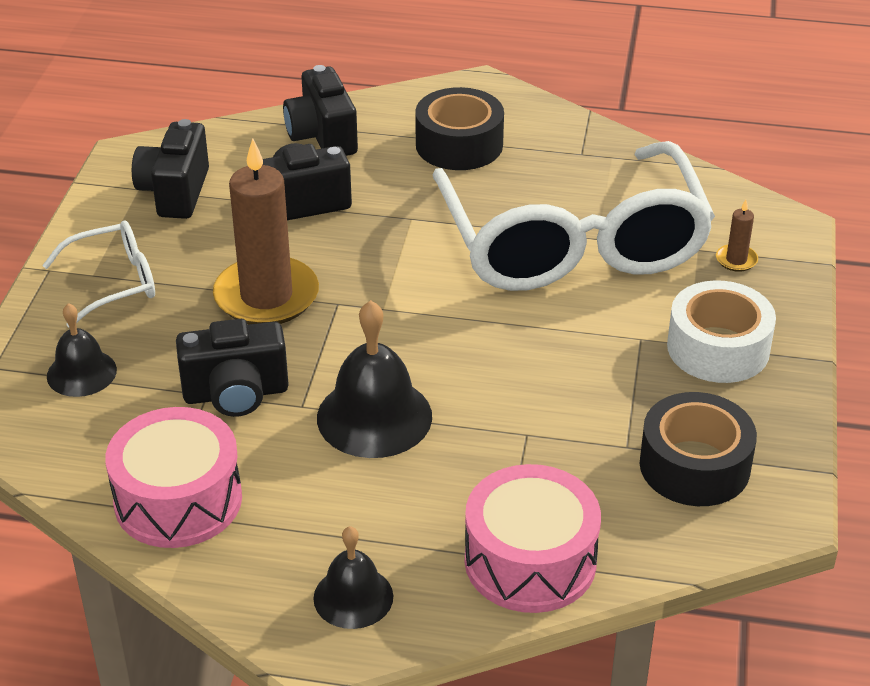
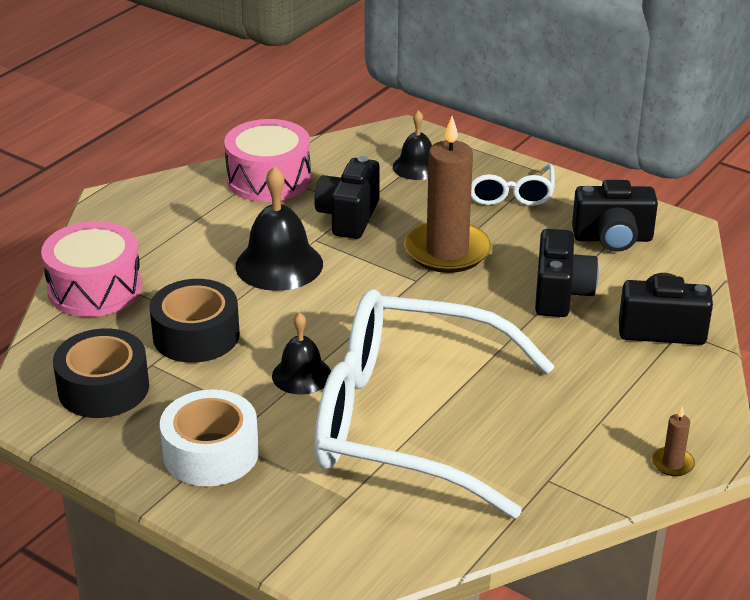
camera: 115 degrees right, 5 degrees down
black camera [132,119,209,219] -> black camera turned 150 degrees clockwise [572,180,658,252]
black bell [313,526,393,629] -> black bell moved to [272,312,331,395]
black tape [415,87,504,170] -> black tape moved to [149,279,240,363]
brown candle [716,200,758,272] -> brown candle moved to [652,406,695,476]

